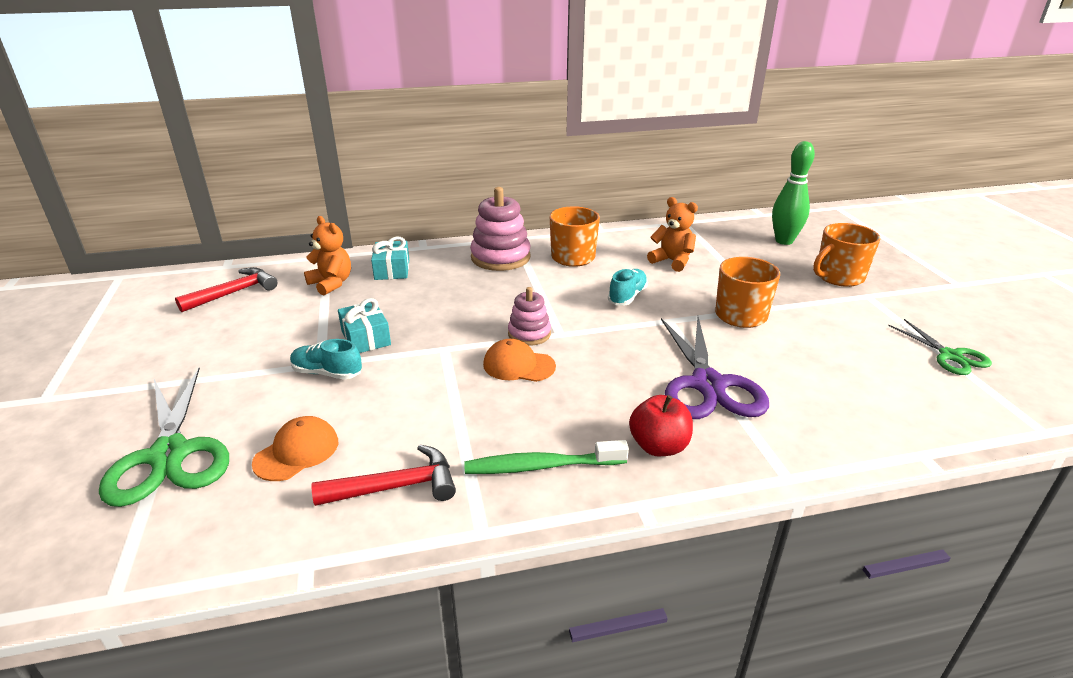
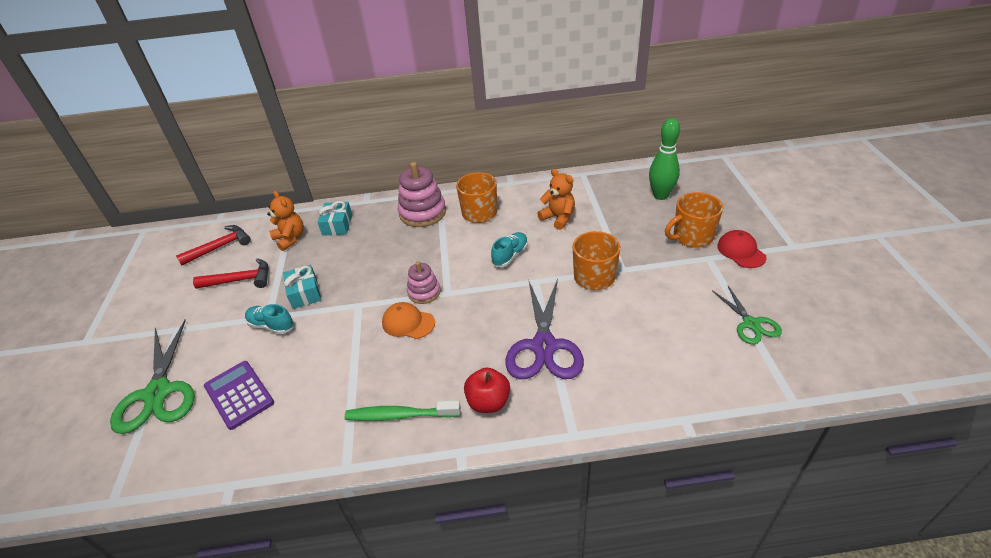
camera: 10 degrees right, 10 degrees up
orange cap [252,416,338,481] -> purple calculator [204,361,274,430]
red hammer [312,444,456,506] -> red hammer moved to [193,258,269,289]
none -> red cap [717,230,767,268]

